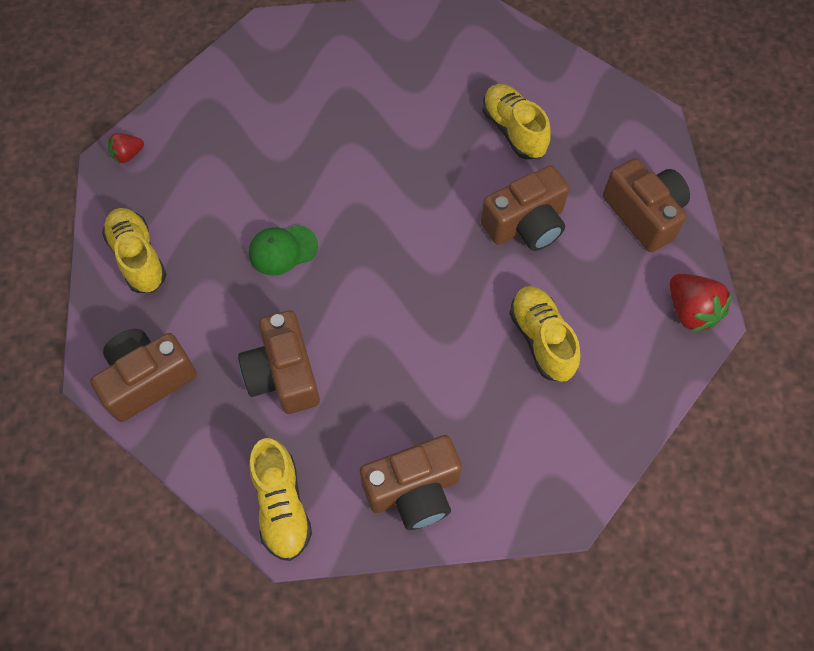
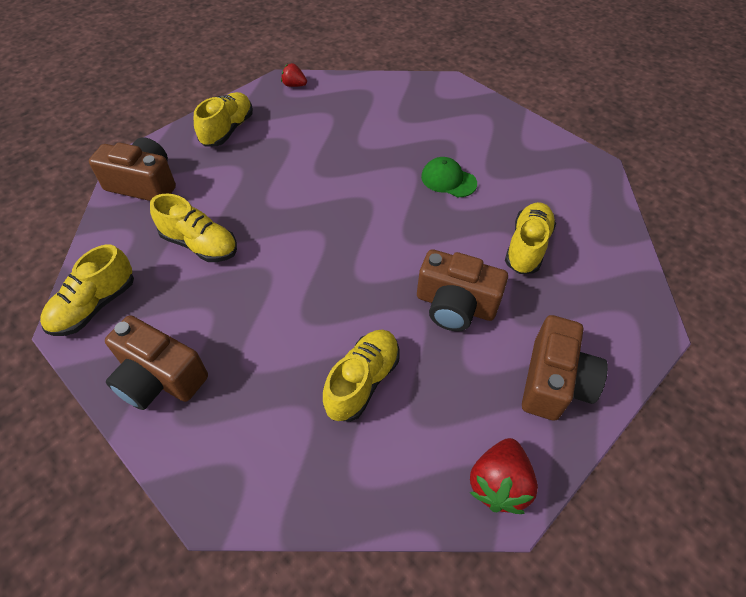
camera: 50 degrees right, 10 degrees down
brown camera [238,310,320,414] -> yellow shoe [150,193,237,262]
green cap [249,225,318,276] -> green cap moved to [421,157,477,197]

